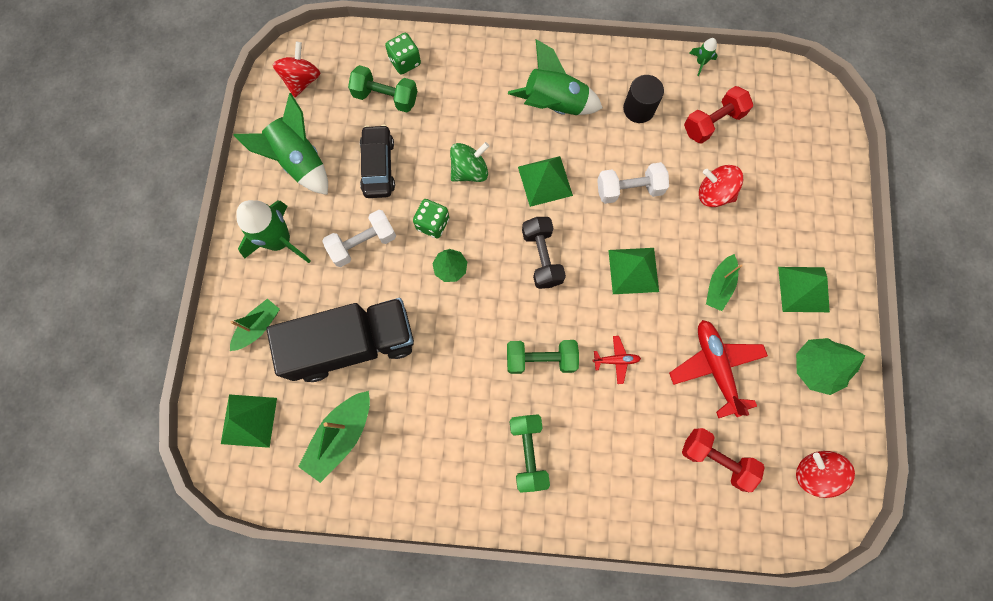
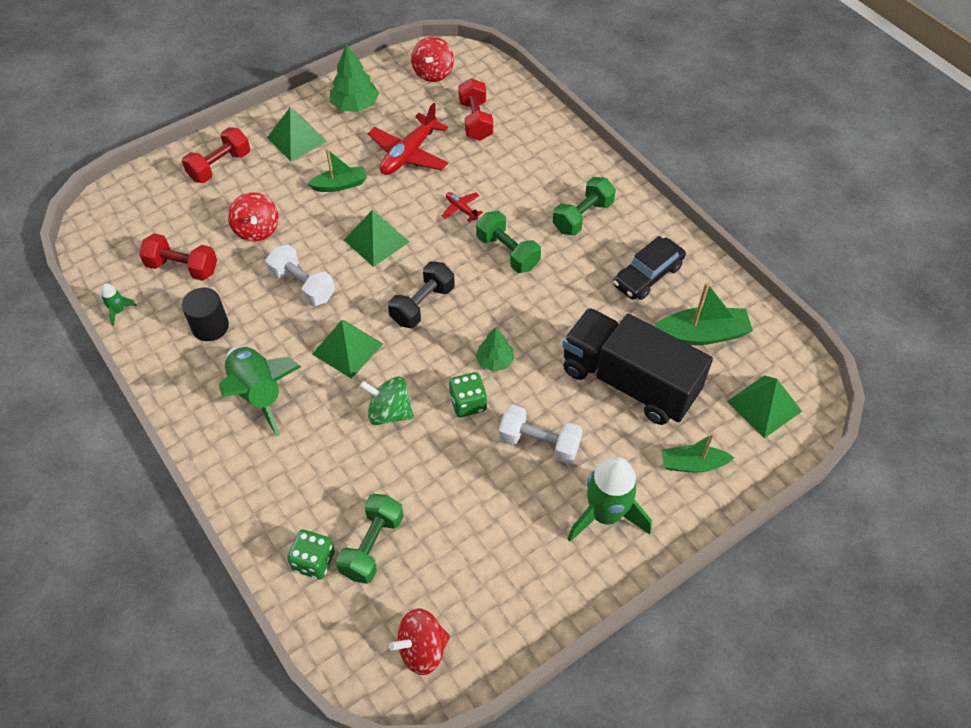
camera: 130 degrees left, 20 degrees down
green rocket [234,93,328,195] -> none
green dumbbell [348,65,417,113] -> green dumbbell turned 45 degrees clockwise [336,494,404,584]
black car [360,124,395,198] -> black car moved to [613,236,686,300]
none -> red dumbbell [182,127,250,183]

